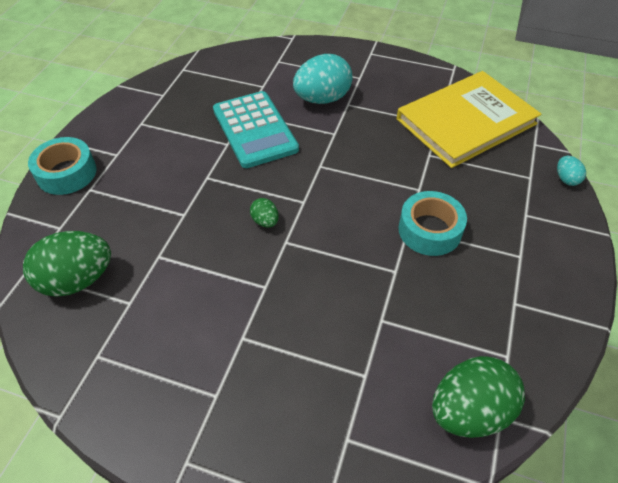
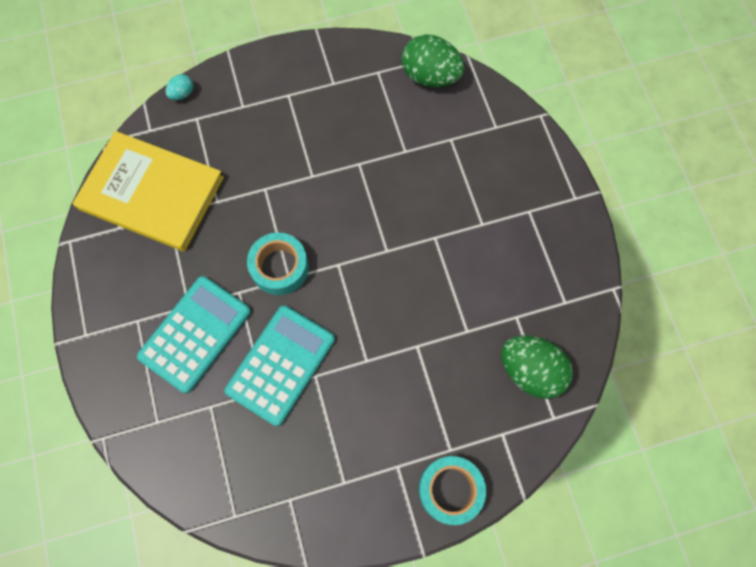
camera: 125 degrees left, 20 degrees up
green egg [250,198,279,227] -> none
turquoise egg [293,54,353,104] -> turquoise calculator [137,276,251,393]
turquoise tape [399,191,467,256] -> turquoise tape moved to [247,233,309,295]

